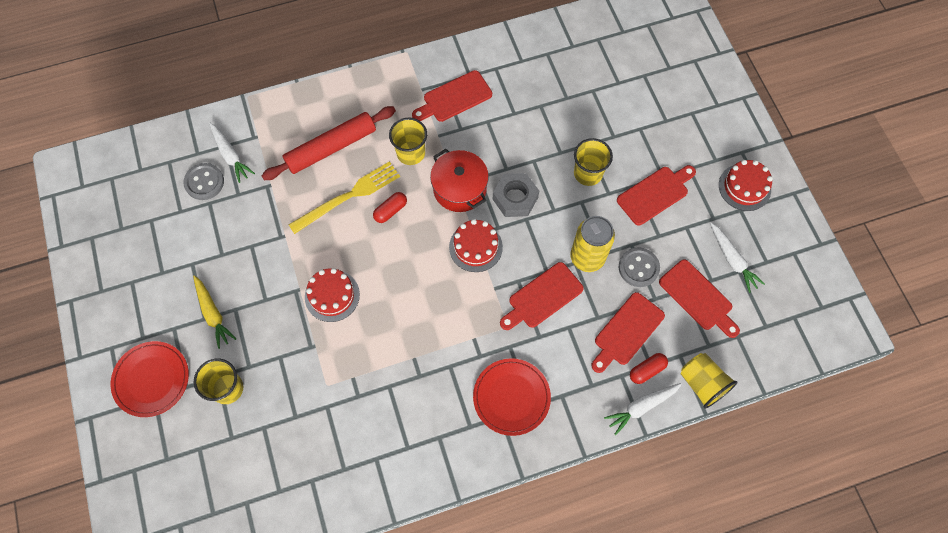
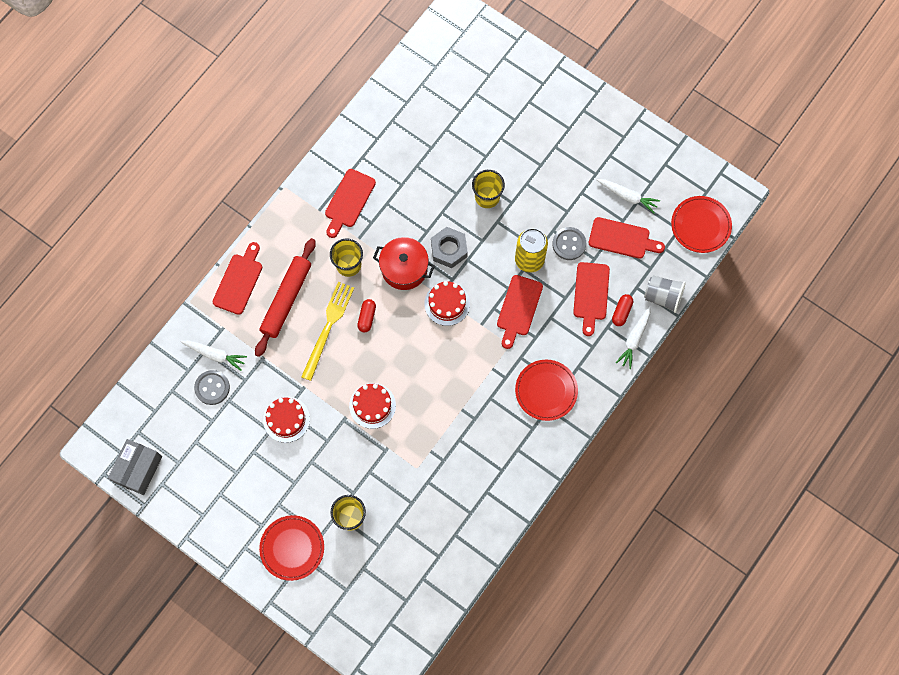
camera: 35 degrees left, 5 degrees up
yellow carrot [193,275,236,349] -> none
red cutting board [617,165,696,225] -> red cutting board moved to [213,242,262,315]
yellow cup [680,353,737,409] -> grey cup [644,276,686,313]
red cake [719,160,773,211] -> red cake moved to [263,397,310,443]
none -> grey box [108,439,162,495]
none -> red plate [671,196,732,253]

